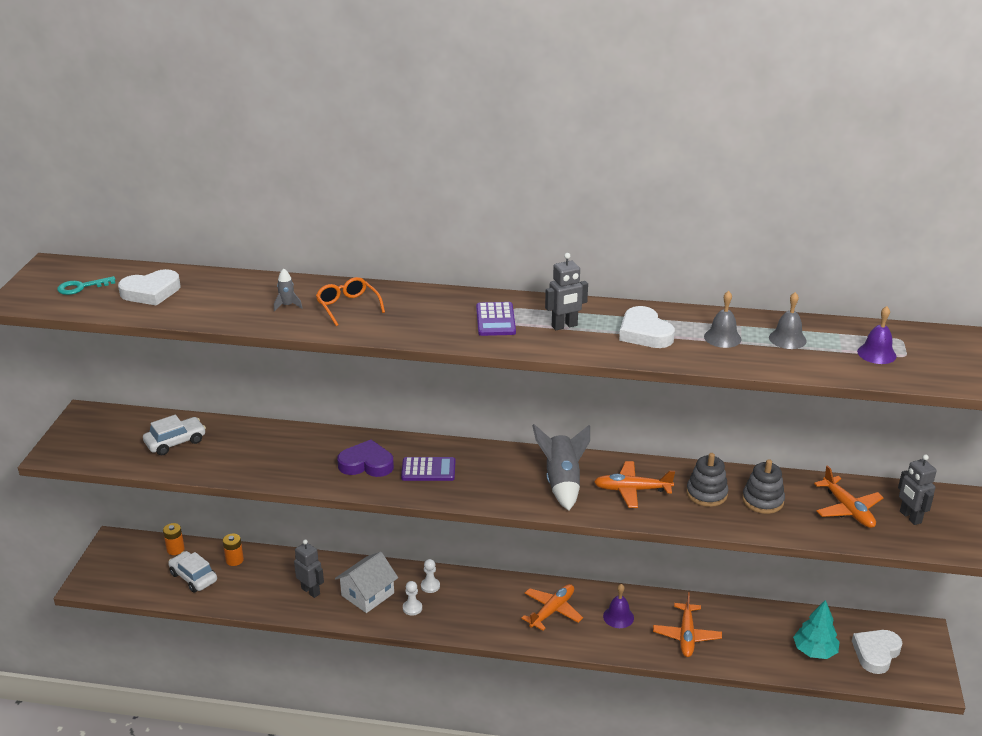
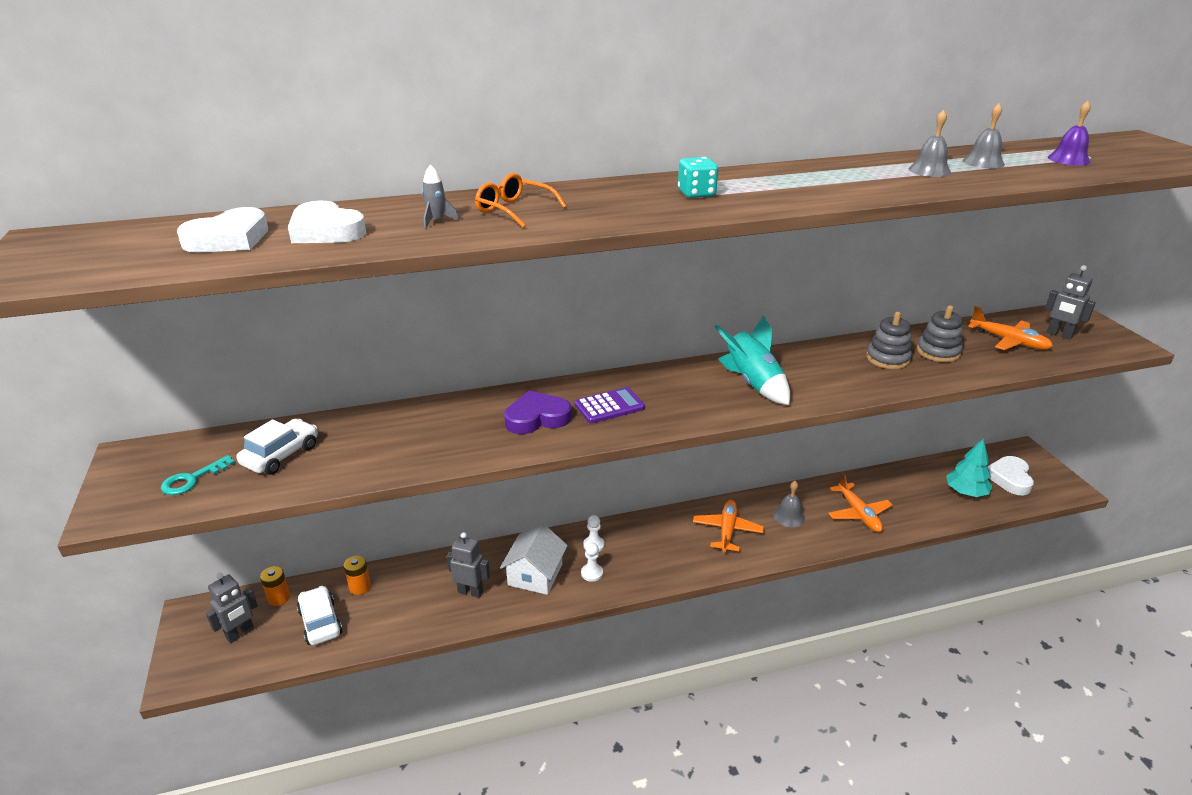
camera: 25 degrees left, 0 degrees up
turquoise key [57,276,116,295] -> turquoise key moved to [161,455,235,495]
white car [168,551,217,593] -> white car turned 45 degrees clockwise [297,586,342,645]
purple calculator [476,302,516,336] -> turquoise dice [678,157,718,198]
grey rocket [532,424,590,511] -> turquoise rocket [714,315,790,405]
grey robot [545,253,588,330] -> grey robot moved to [206,573,258,643]
orange plane [594,461,675,508] -> none
purple bell [603,584,634,628] -> grey bell [773,481,805,527]
white heart [619,306,675,348] -> white heart moved to [288,201,366,243]

